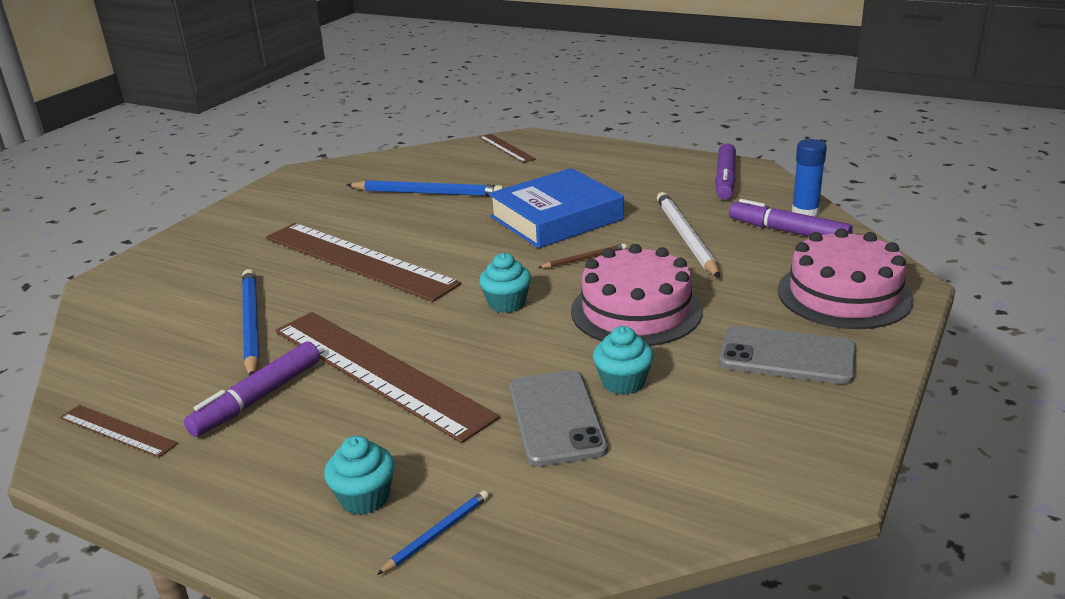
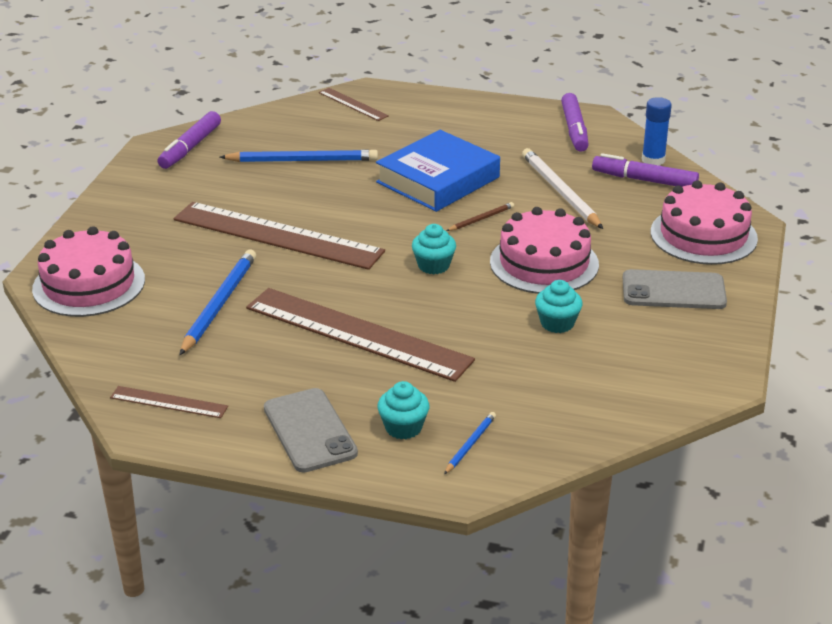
camera: 15 degrees left, 5 degrees up
purple marker [184,341,320,437] -> purple marker moved to [157,111,221,169]
blue pencil [242,269,260,376] -> blue pencil turned 45 degrees clockwise [179,249,256,355]
grey phone [509,370,608,466] -> grey phone moved to [264,388,358,473]
none -> pink cake [32,226,145,317]

